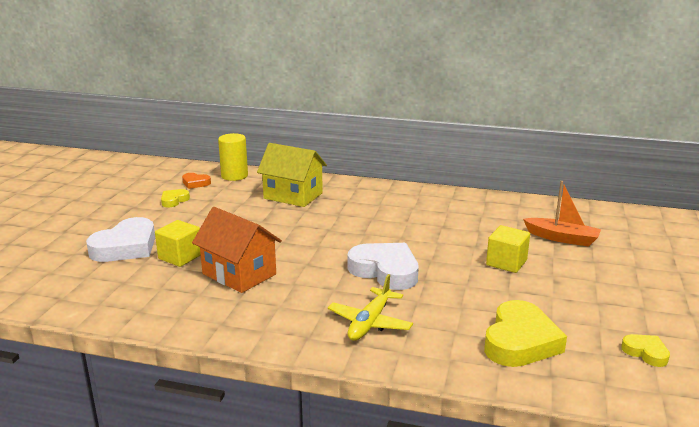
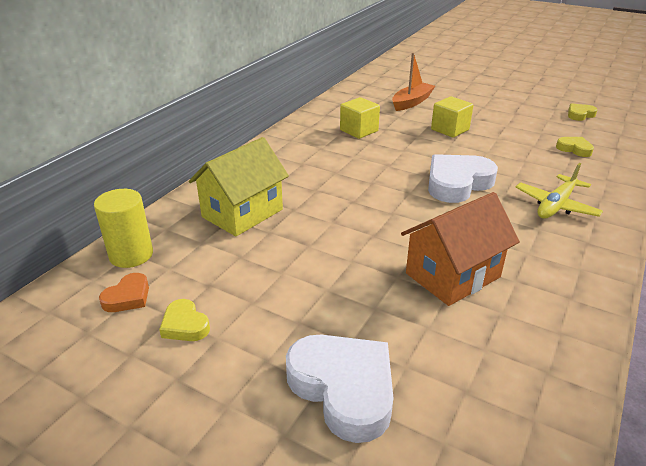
camera: 75 degrees left, 10 degrees up
yellow cube [155,220,201,267] -> yellow cube moved to [340,97,380,139]
yellow plane [328,274,413,341] -> yellow plane turned 90 degrees clockwise [515,163,603,219]
yellow heart [484,300,567,367] -> yellow heart [556,137,594,157], size x0.50

